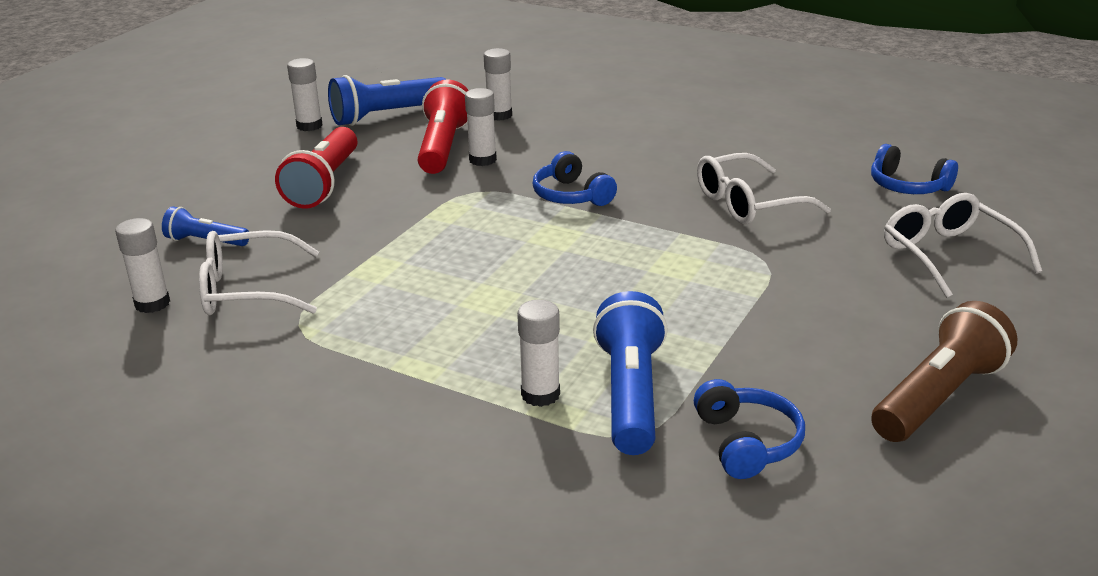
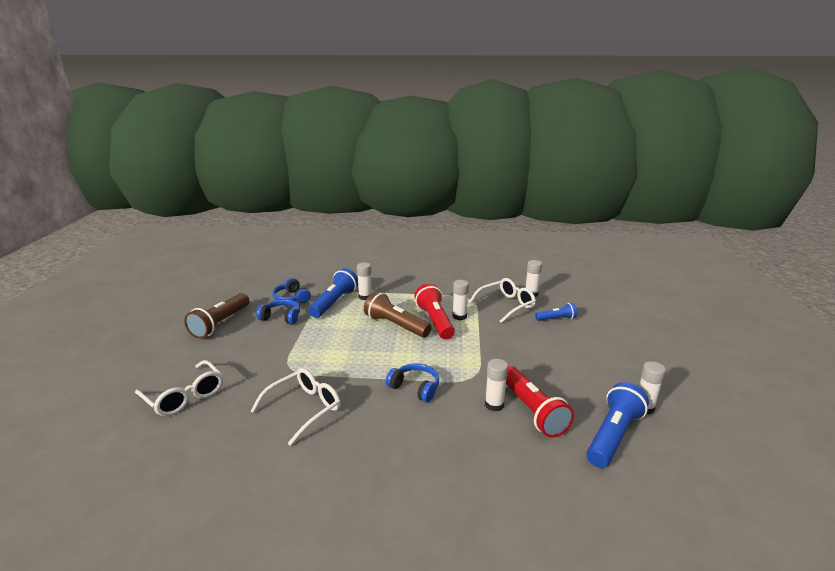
camera: 155 degrees right, 5 degrees down
red flashlight [275,127,357,209] -> red flashlight moved to [414,283,455,339]
white glue stick [484,48,512,121] -> white glue stick moved to [452,280,469,320]
blue flashlight [593,291,668,455] -> blue flashlight turned 135 degrees counterclockwise [308,268,358,318]
blue headphones [871,144,958,194] -> blue headphones moved to [256,299,300,324]
none -> brown flashlight [364,291,432,338]

